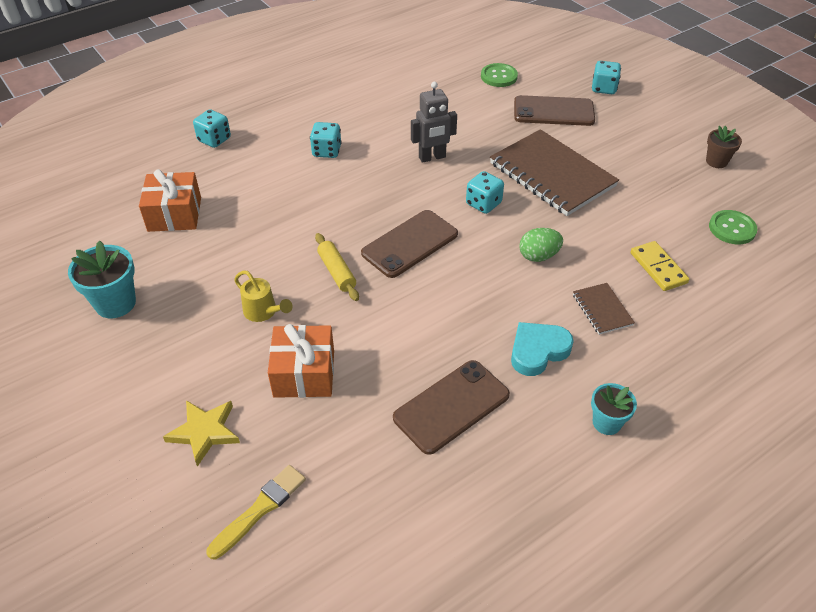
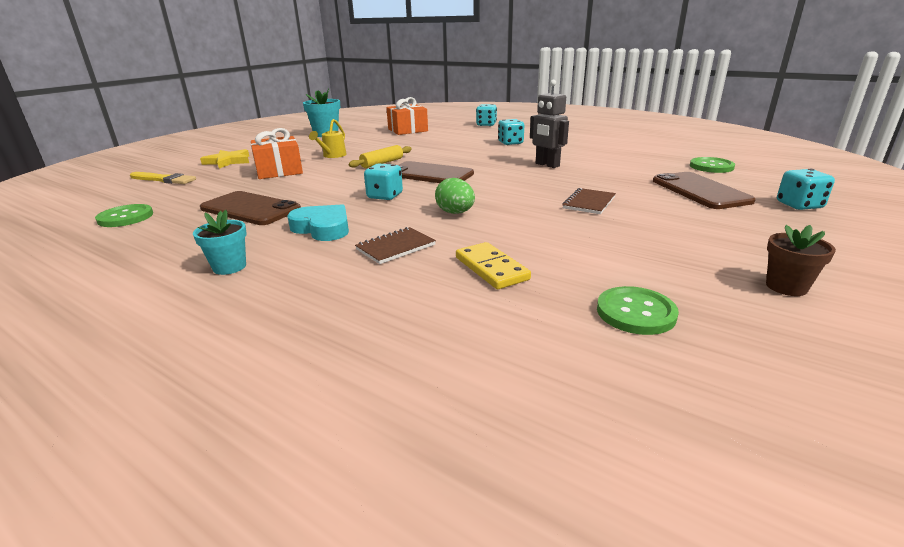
camera: 70 degrees right, 20 degrees down
turquoise dice [466,171,504,214] -> turquoise dice moved to [364,163,403,200]
brown notebook [490,129,619,216] -> brown notebook [562,188,616,214], size x0.45
yellow domino [631,241,689,291] -> yellow domino turned 75 degrees counterclockwise [456,242,531,289]
none -> green button [95,204,153,227]

